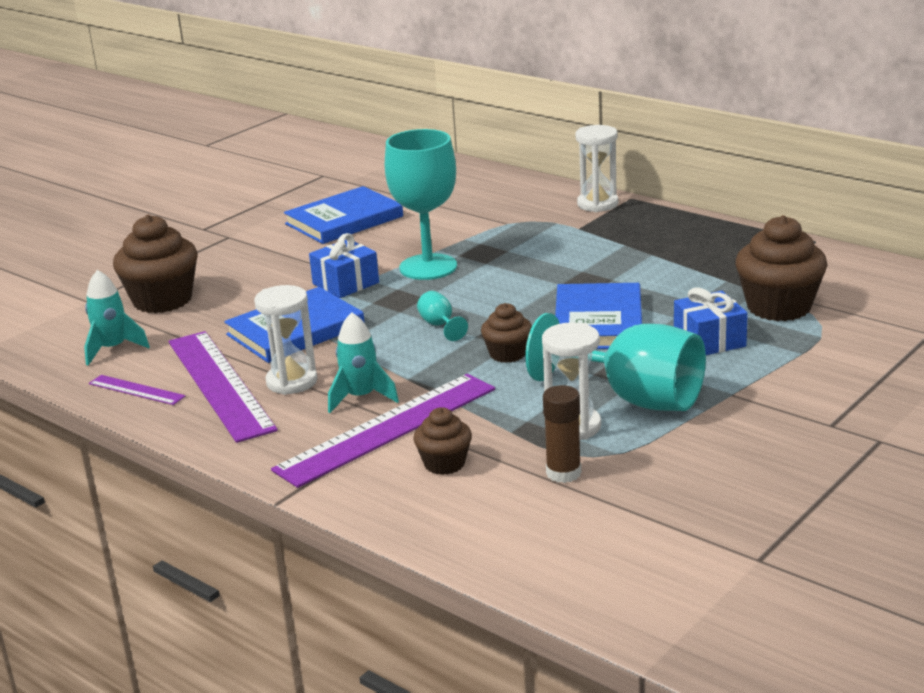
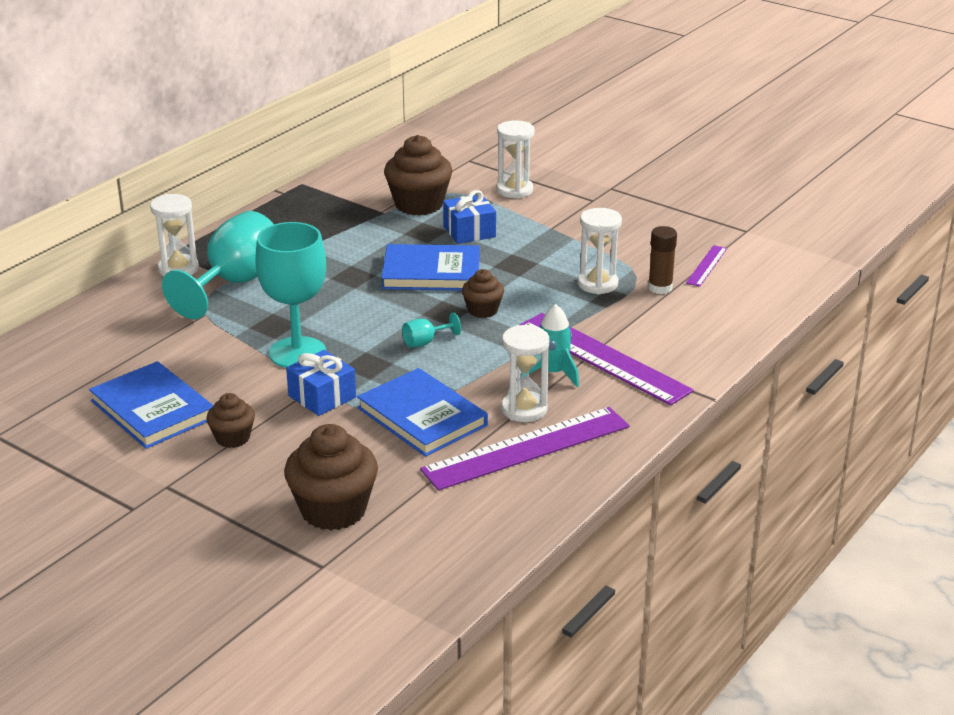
camera: 95 degrees left, 5 degrees up
turquoise rocket [84,270,150,365] -> none
purple ruler [89,375,185,405] -> purple ruler moved to [686,245,727,287]
brown cupcake [414,407,472,475] -> brown cupcake moved to [206,393,255,448]
turquoise goblet [525,313,706,411] -> turquoise goblet moved to [162,211,274,319]
none -> white hourglass [497,120,535,199]

